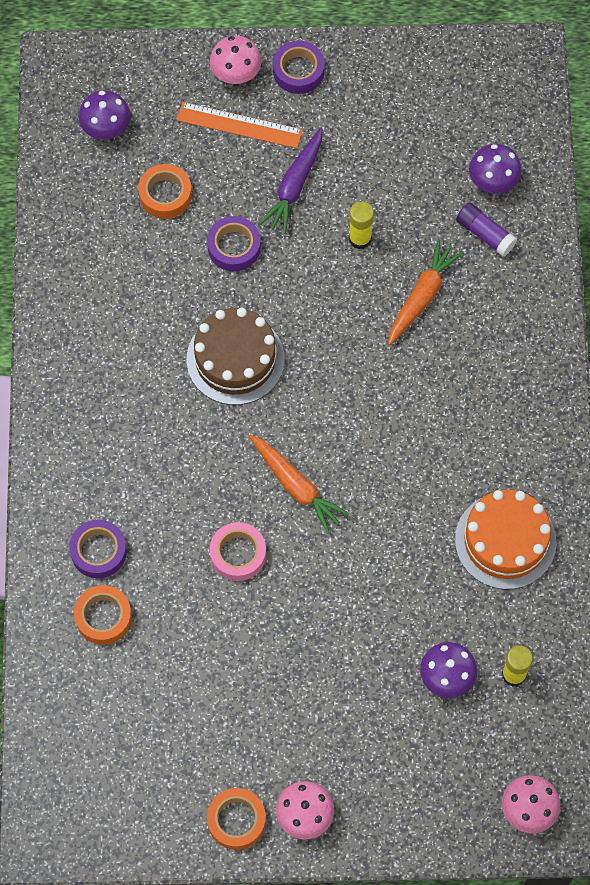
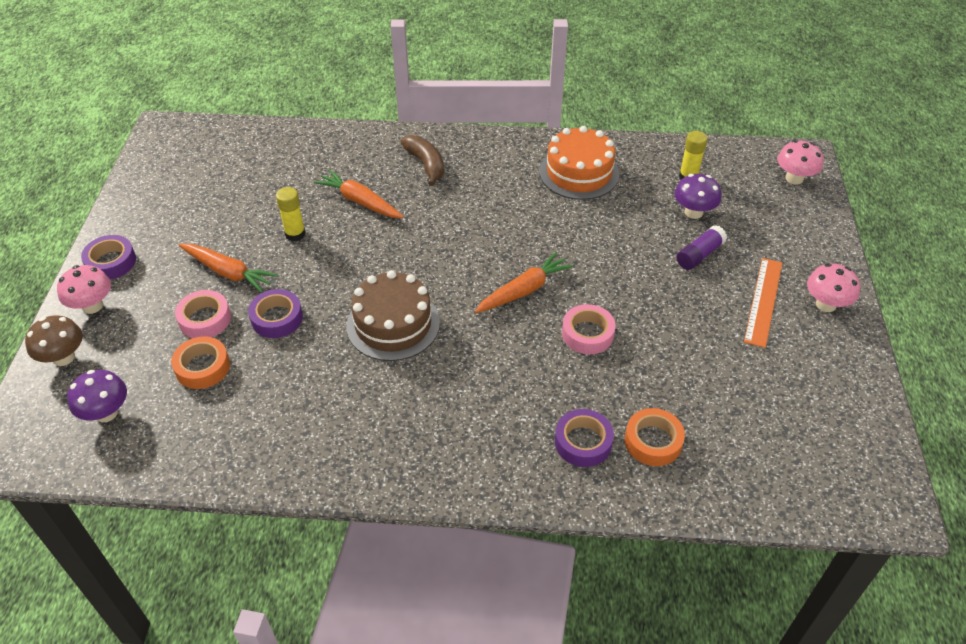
camera: 85 degrees left, 20 degrees down
orange ruler [177,102,303,148] -> orange ruler moved to [744,258,782,348]
orange tape [207,788,266,850] -> none
purple carrot [259,128,322,234] -> orange carrot [179,244,278,293]
purple glue stick [456,203,517,257] -> purple glue stick moved to [677,225,727,270]
purple mushroom [469,144,522,194] -> none
none -> brown mushroom [25,315,83,366]
none -> pink tape [175,290,231,338]
none -> brown banana [400,135,444,186]

